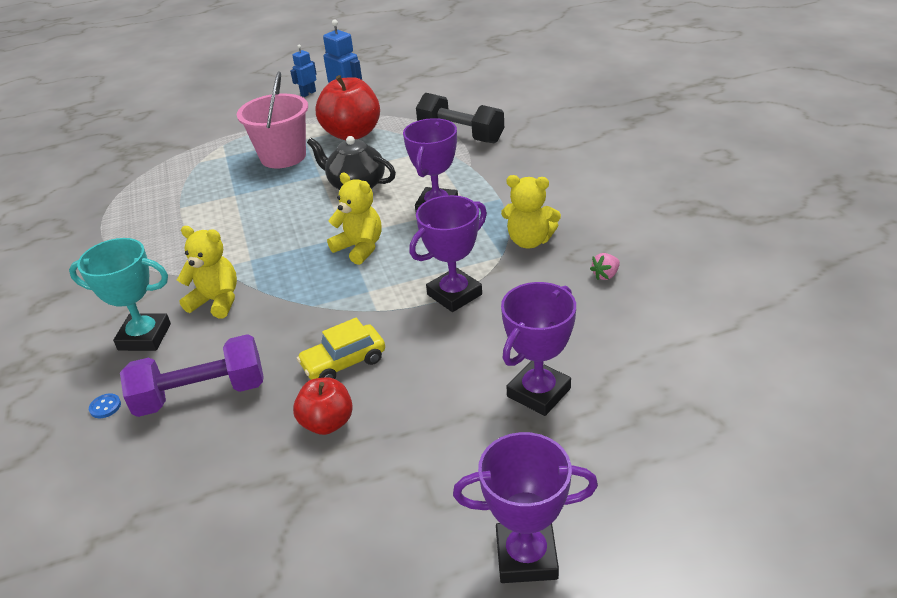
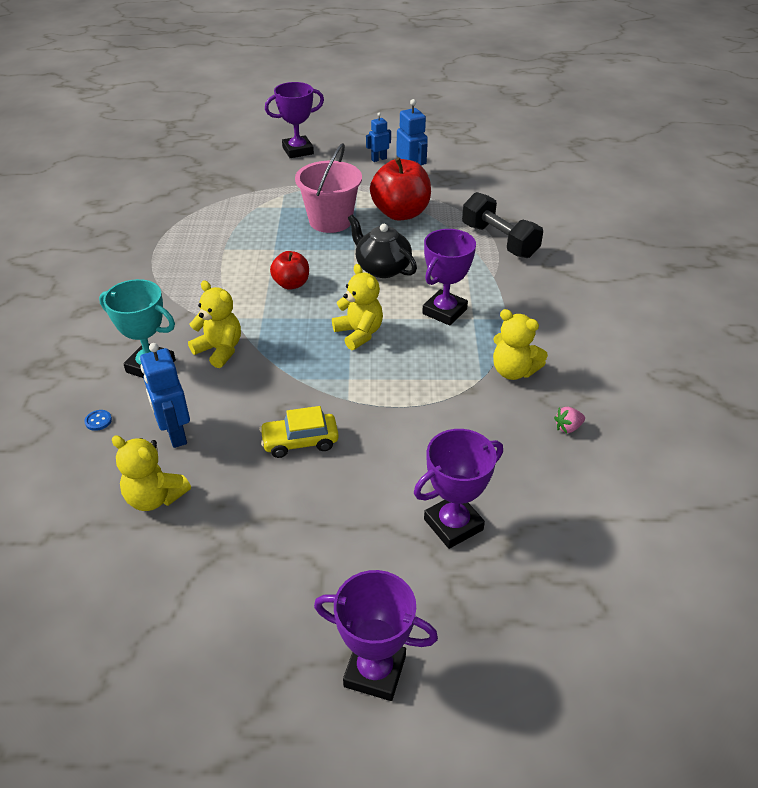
camera: 15 degrees right, 5 degrees up
purple dumbbell [120,334,264,417] -> blue robot [140,343,190,448]
red apple [293,378,353,435] -> red apple moved to [270,251,309,290]
purple trophy [409,195,487,312] -> purple trophy moved to [265,82,324,158]
none -> yellow teddy bear [112,435,191,511]

